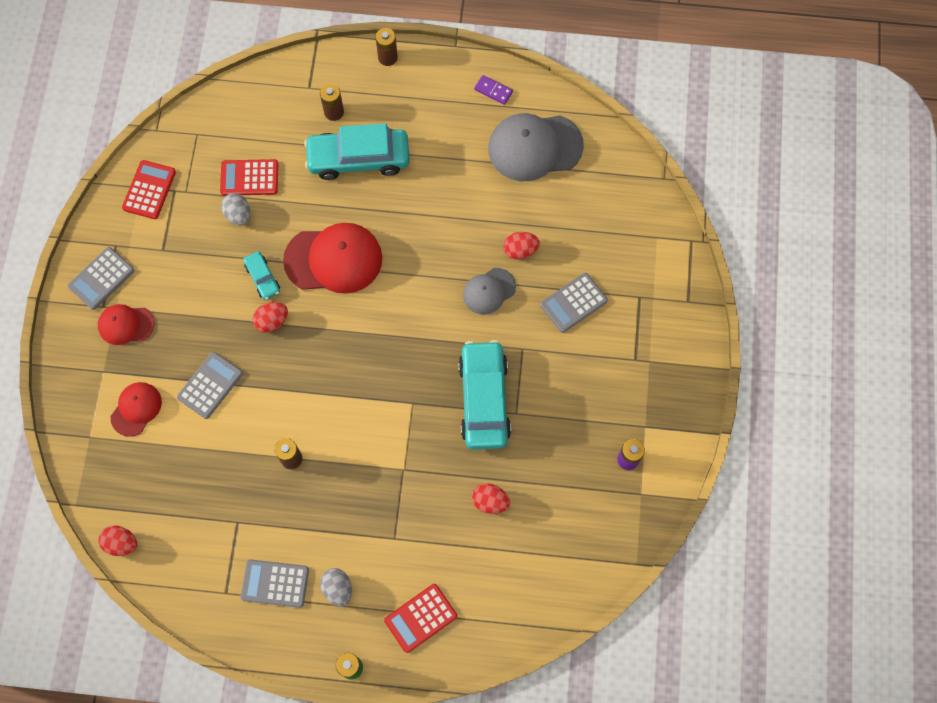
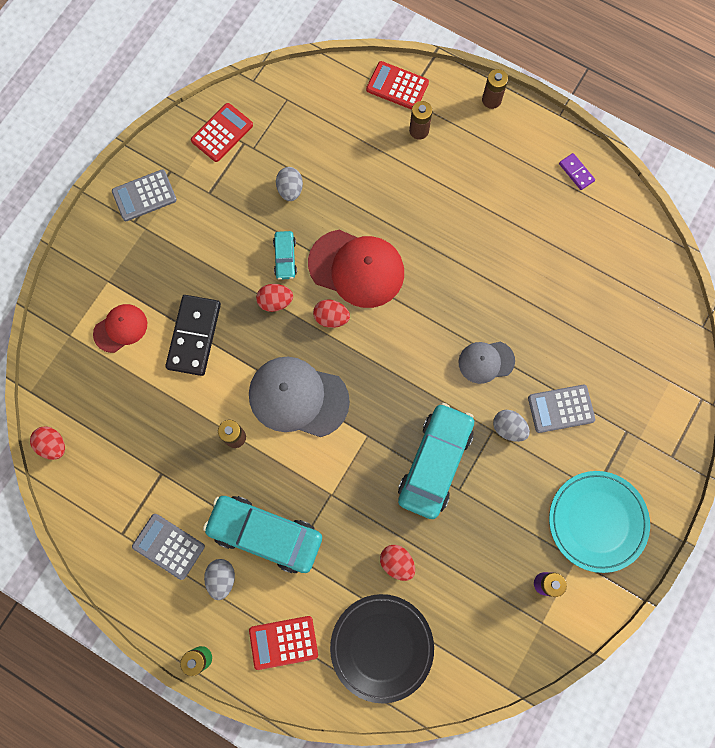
camera: 25 degrees right, 5 degrees up
red cap [98,304,155,345] -> none
grey calculator [177,352,243,419] -> black domino [165,295,221,376]
red calculator [220,159,278,196] -> red calculator moved to [366,61,429,110]
turquoise car [304,123,410,180] -> turquoise car moved to [203,496,322,573]
grey cap [488,113,584,181] -> grey cap moved to [249,357,350,437]
red egg [503,232,540,260] -> red egg moved to [313,299,350,328]
none -> black plate [330,594,434,703]
none -> grey egg [493,410,530,442]
none -> turquoise plate [549,471,650,573]

